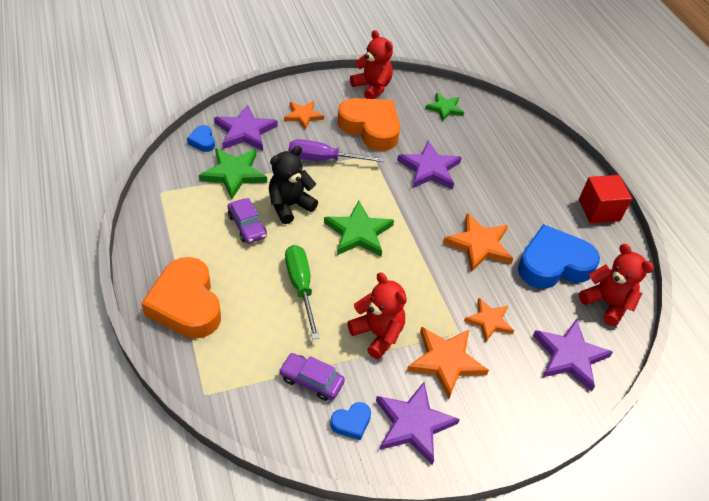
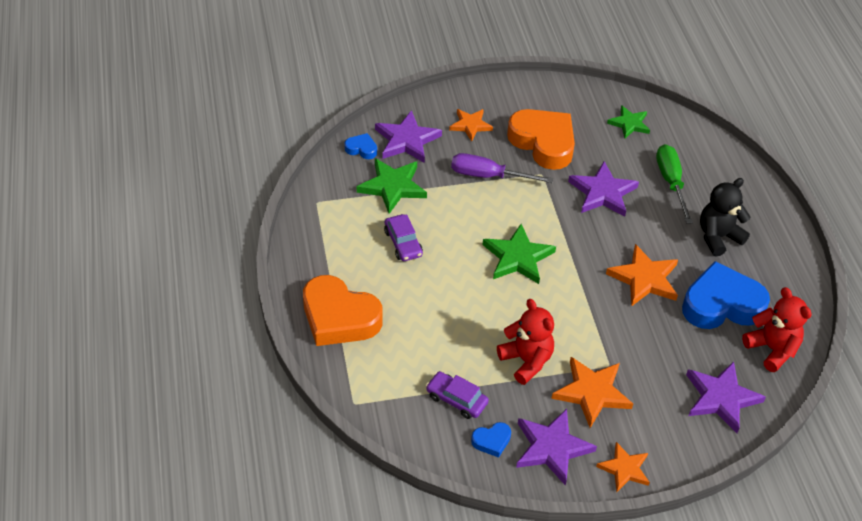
camera: 10 degrees right, 0 degrees up
orange heart [141,257,221,339] -> orange heart turned 45 degrees counterclockwise [303,275,383,346]
blue heart [187,125,215,152] -> blue heart turned 120 degrees clockwise [344,133,377,159]
black teddy bear [269,146,318,224] -> black teddy bear moved to [700,178,751,256]
green screwdriver [285,245,320,340] -> green screwdriver moved to [656,144,693,224]
red teddy bear [350,30,393,99] -> none
orange star [464,298,514,342] -> orange star moved to [596,442,650,492]
red cube [579,175,632,223] -> none

